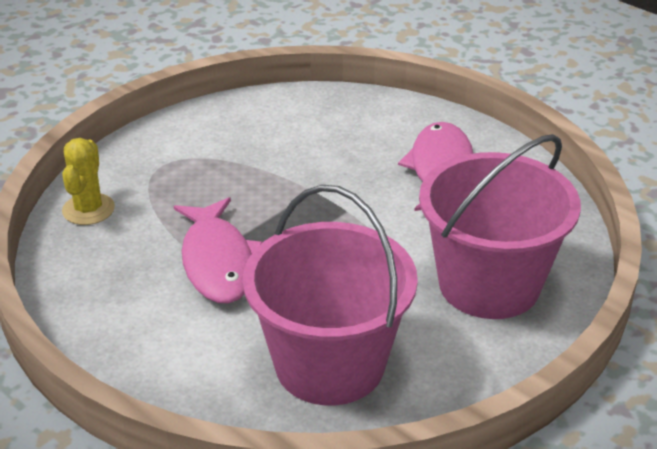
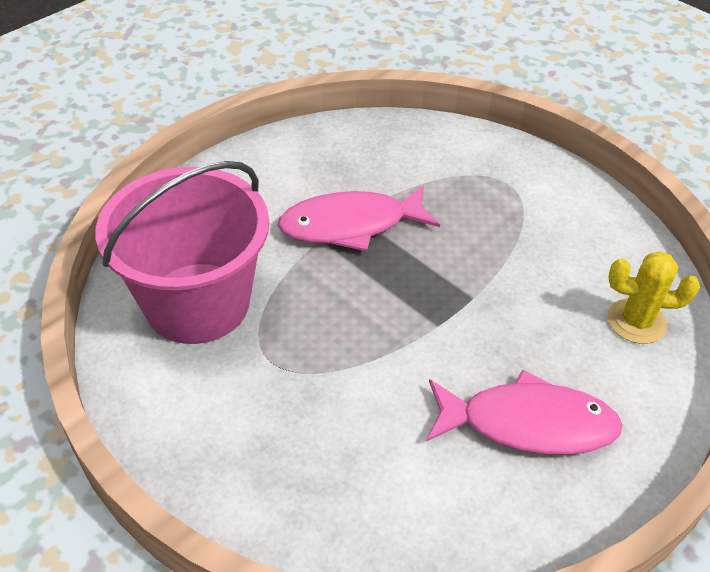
camera: 90 degrees right, 10 degrees up
yellow cactus [62,138,115,225] -> yellow cactus moved to [608,251,700,344]
pink bucket [419,134,581,319] -> none

